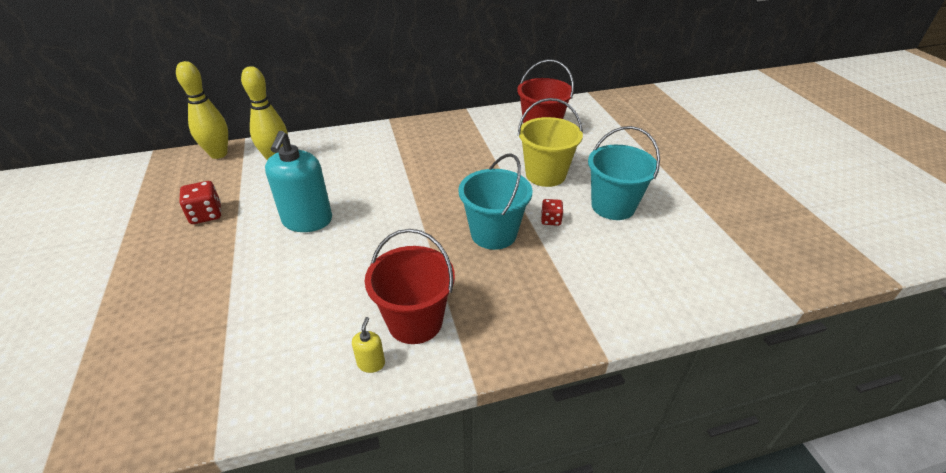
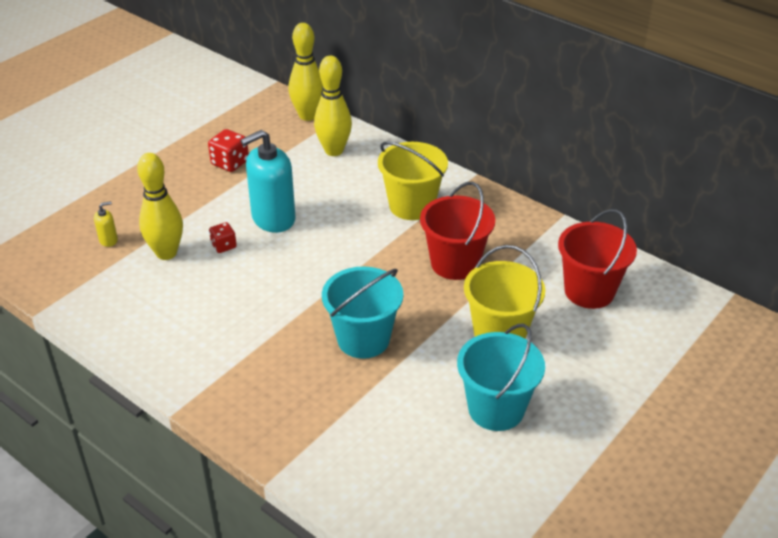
camera: 55 degrees right, 0 degrees up
yellow soap dispenser [352,317,385,373] -> yellow soap dispenser moved to [94,201,118,247]
red bucket [365,229,455,344] -> red bucket moved to [420,182,495,280]
red dice [541,199,563,226] -> red dice moved to [209,222,237,253]
none -> yellow bowling pin [137,153,183,260]
none -> yellow bucket [378,142,448,220]

